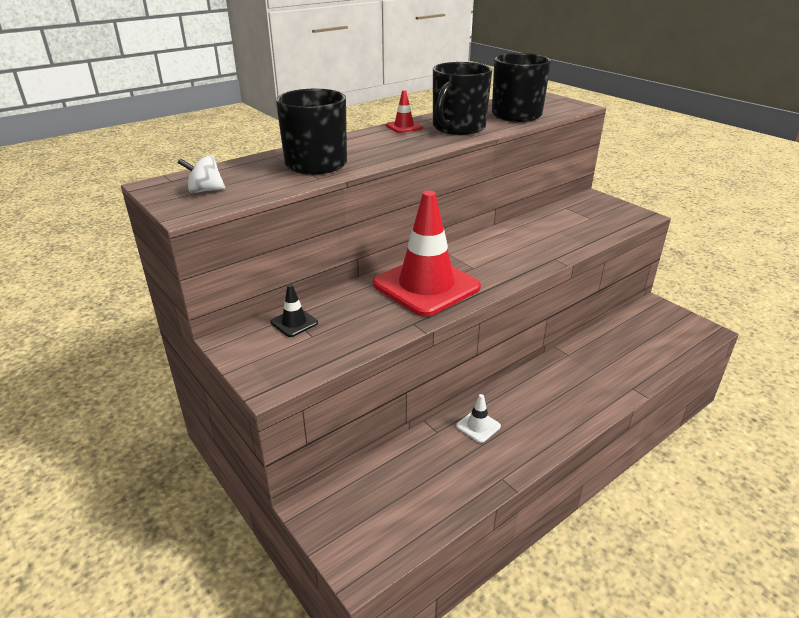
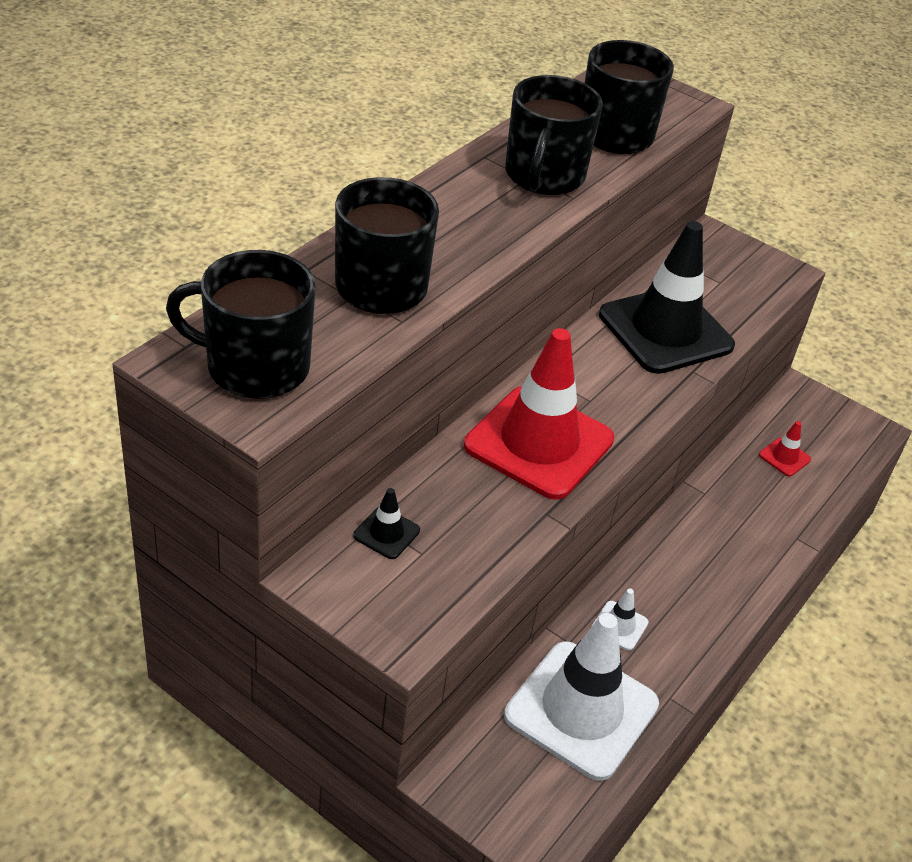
camera: 20 degrees left, 10 degrees up
white spinning top [177,155,225,193] -> black mug [166,250,316,399]
red traffic cone [386,90,423,133] -> red traffic cone moved to [759,421,811,476]
none -> white traffic cone [504,613,659,781]
none -> black traffic cone [599,221,735,374]

